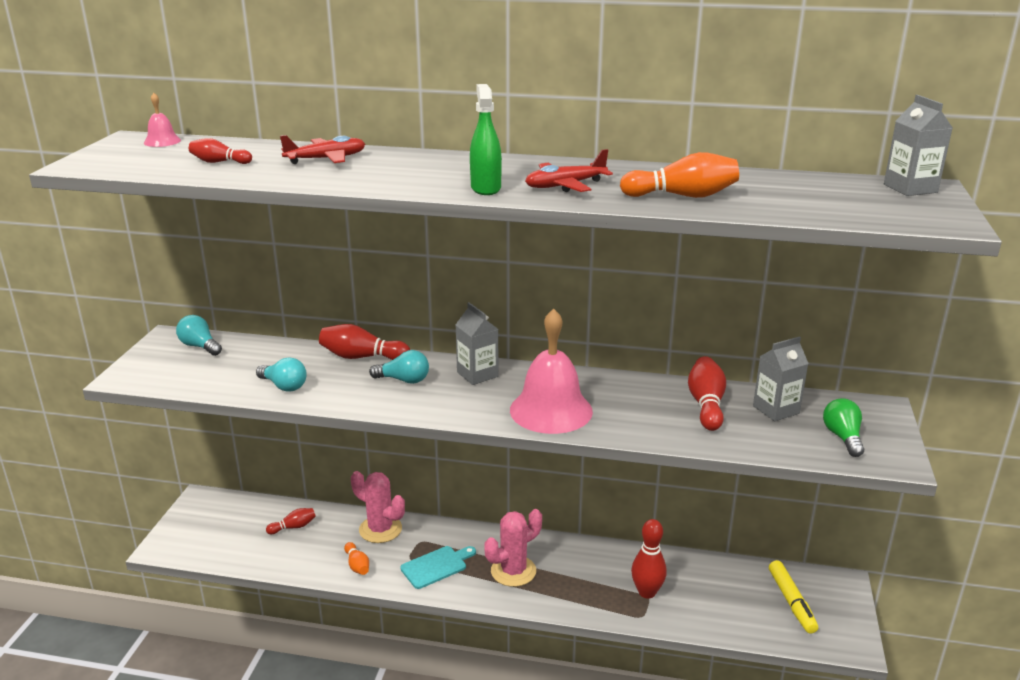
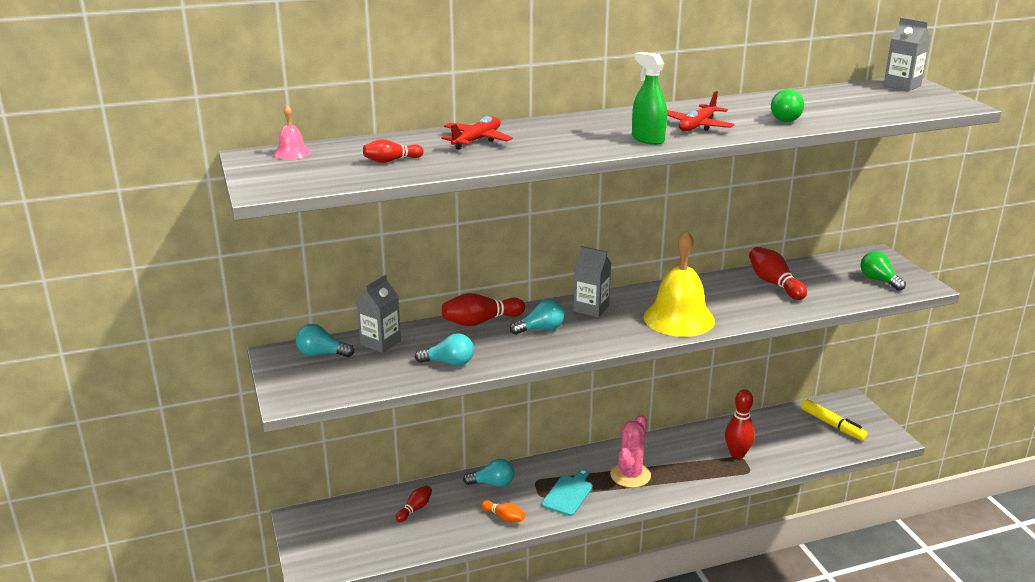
camera: 30 degrees left, 0 degrees up
pink cactus [351,471,405,543] -> turquoise light bulb [463,458,514,487]
pink bell [510,308,593,434] -> yellow bell [643,230,715,337]
orange bowling pin [620,152,739,198] -> green light bulb [771,89,804,122]
grey carton [753,336,809,421] -> grey carton moved to [357,275,401,353]

